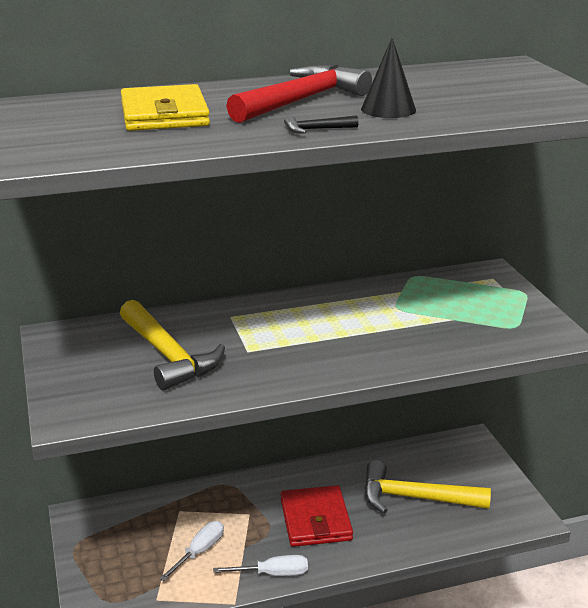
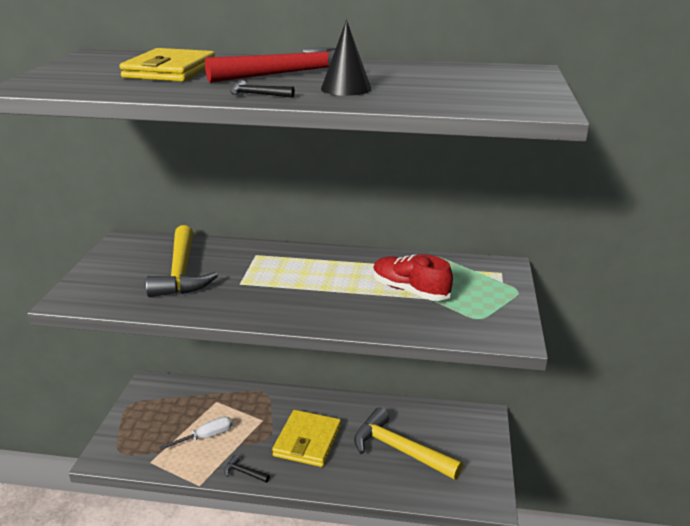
camera: 25 degrees right, 0 degrees up
white screwdriver [213,555,308,576] -> black hammer [224,455,270,483]
red wallet [281,485,353,547] -> yellow wallet [272,410,341,467]
none -> red shoe [373,254,453,301]

